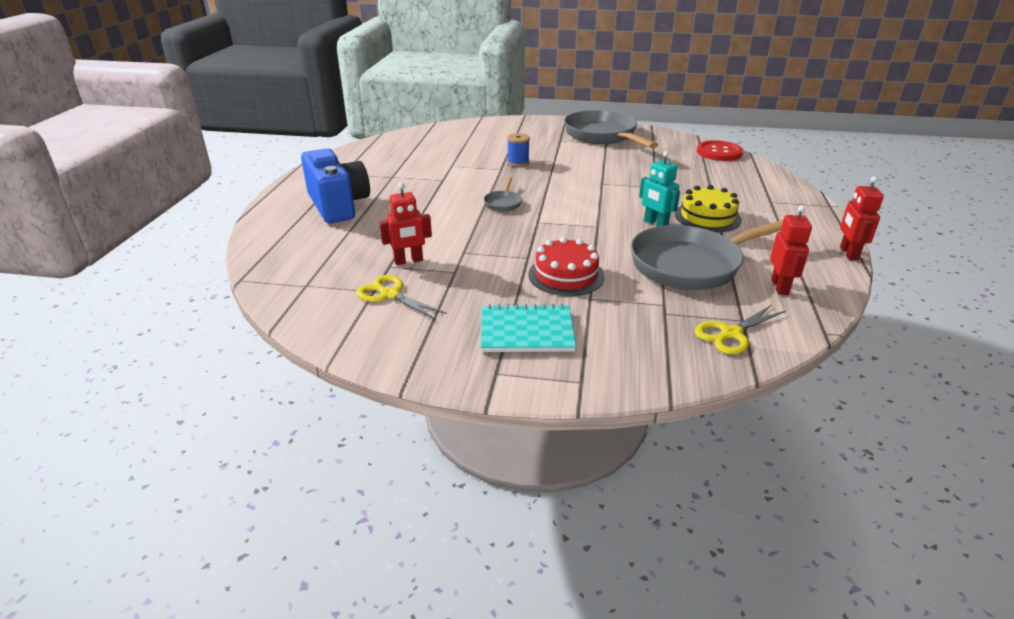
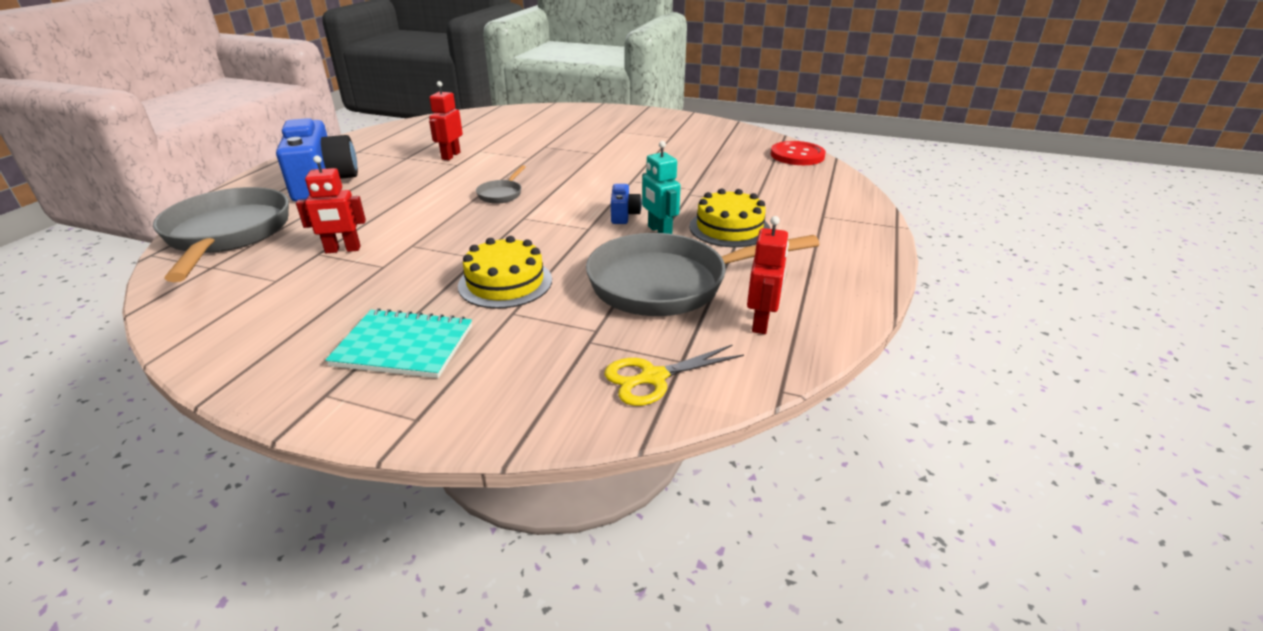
camera: 10 degrees right, 0 degrees up
yellow scissors [356,275,447,320] -> none
blue spool [507,133,530,167] -> none
red cake [528,237,605,296] -> yellow cake [458,236,552,309]
grey pan [564,110,658,148] -> grey pan moved to [153,187,289,282]
red robot [840,176,884,260] -> red robot moved to [429,81,463,160]
none -> blue camera [611,184,642,224]

